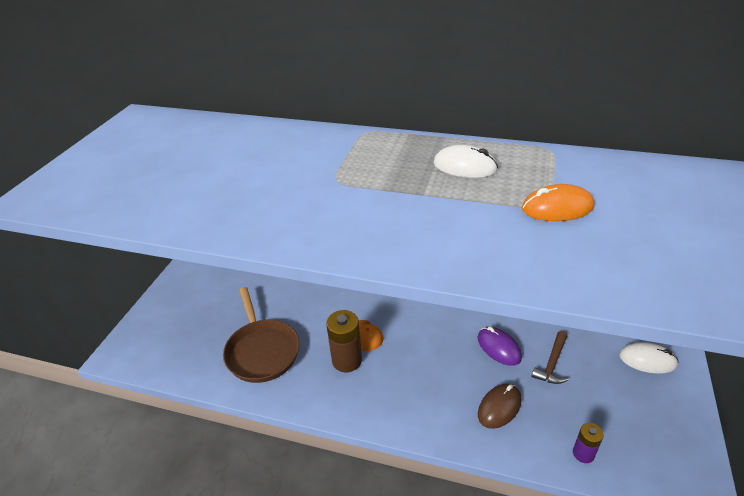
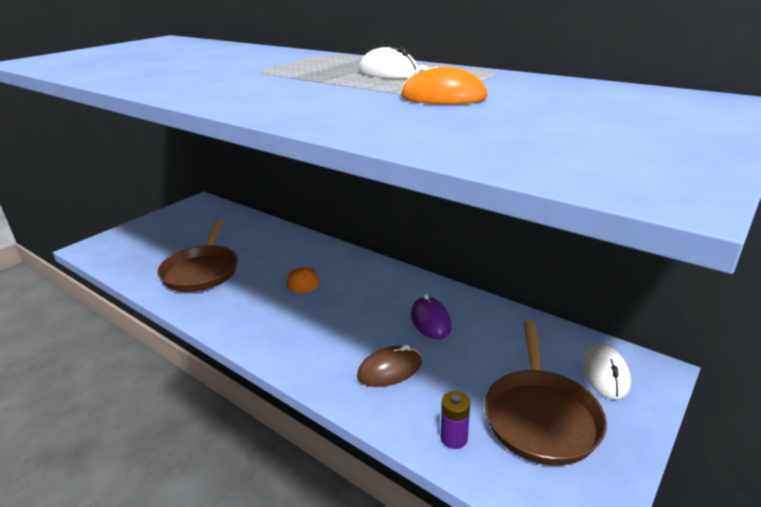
camera: 20 degrees right, 10 degrees down
brown battery [326,310,362,372] -> none
brown hammer [531,331,569,384] -> none
white mouse [619,342,678,374] -> white mouse turned 60 degrees clockwise [582,344,631,399]
none -> brown pan [485,320,607,465]

